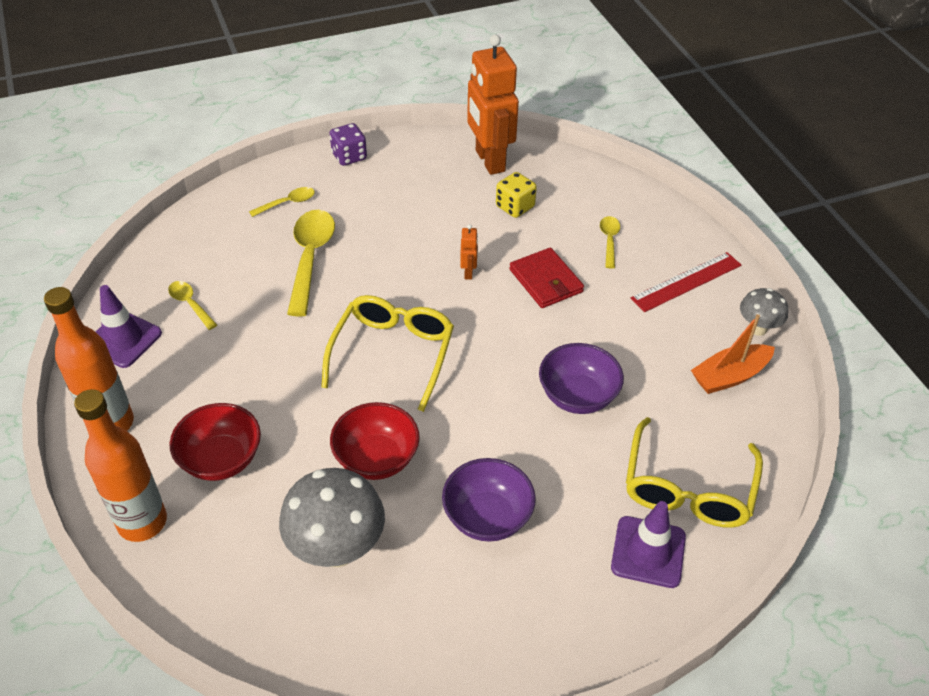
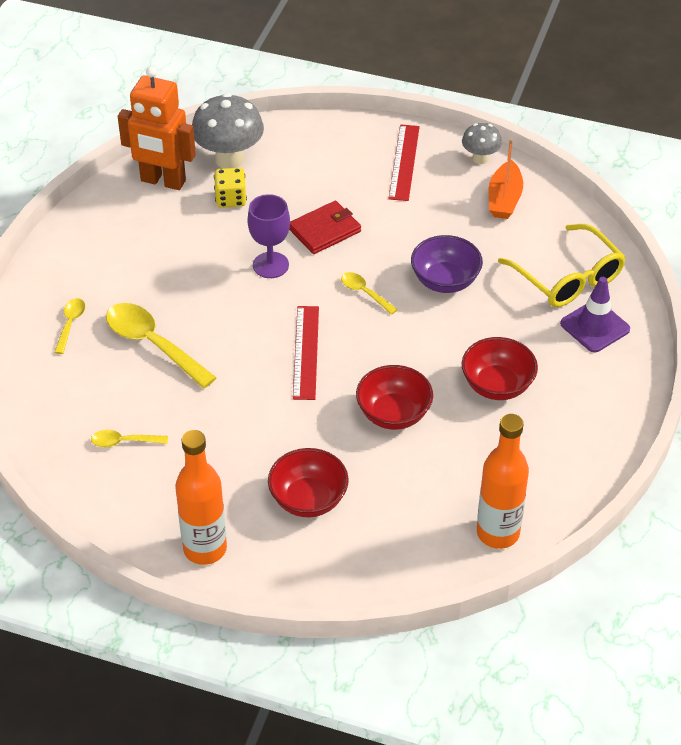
camera: 50 degrees left, 0 degrees up
orange bottle [74,389,167,542] -> orange bottle moved to [477,414,529,549]
purple traffic cone [96,285,162,368] -> none
grey mushroom [279,468,385,567] -> grey mushroom moved to [192,93,264,169]
yellow glasses [321,295,454,412] -> red ruler [293,306,319,400]
purple dice [330,123,367,166] -> none
purple bowl [442,458,536,542] -> red bowl [462,337,538,400]
orange robot [460,224,478,280] -> purple goblet [248,194,290,278]
red wallet [509,247,584,308] -> red wallet turned 45 degrees counterclockwise [289,201,361,254]
yellow spoon [600,216,620,269] -> yellow spoon moved to [341,272,398,315]

